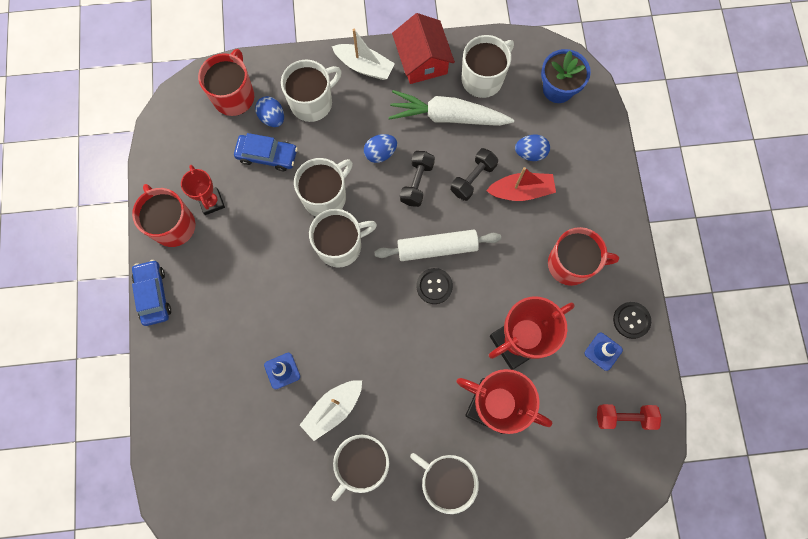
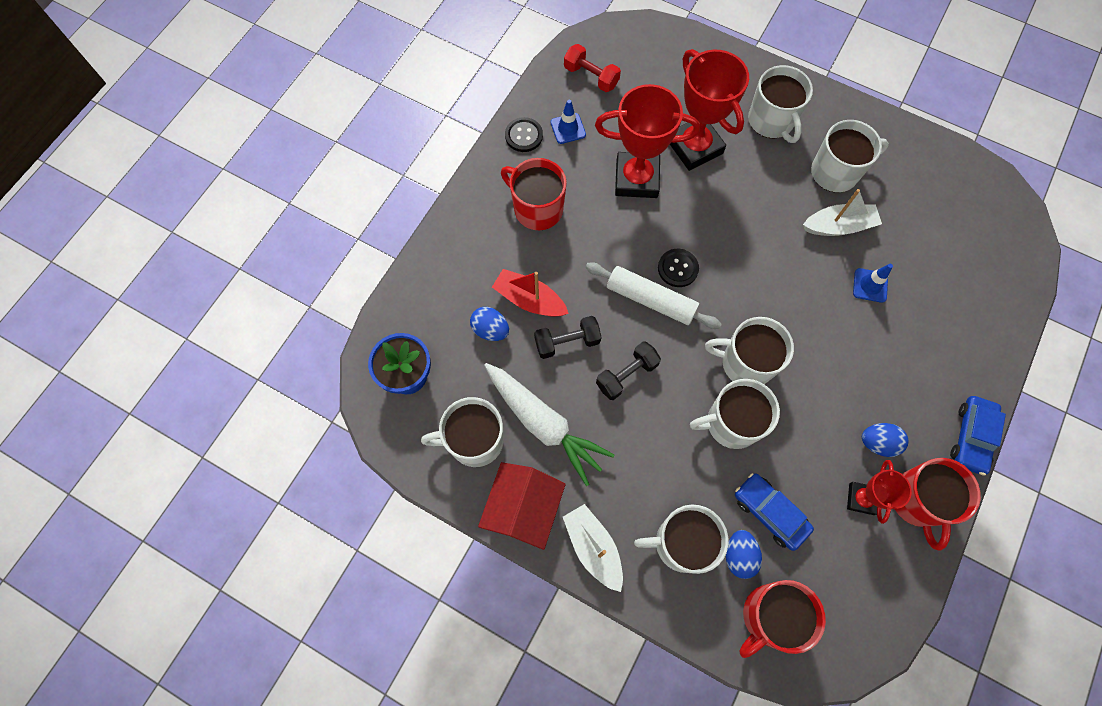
camera: 145 degrees left, 5 degrees down
blue egg [364,134,397,163] -> blue egg moved to [862,423,908,457]

